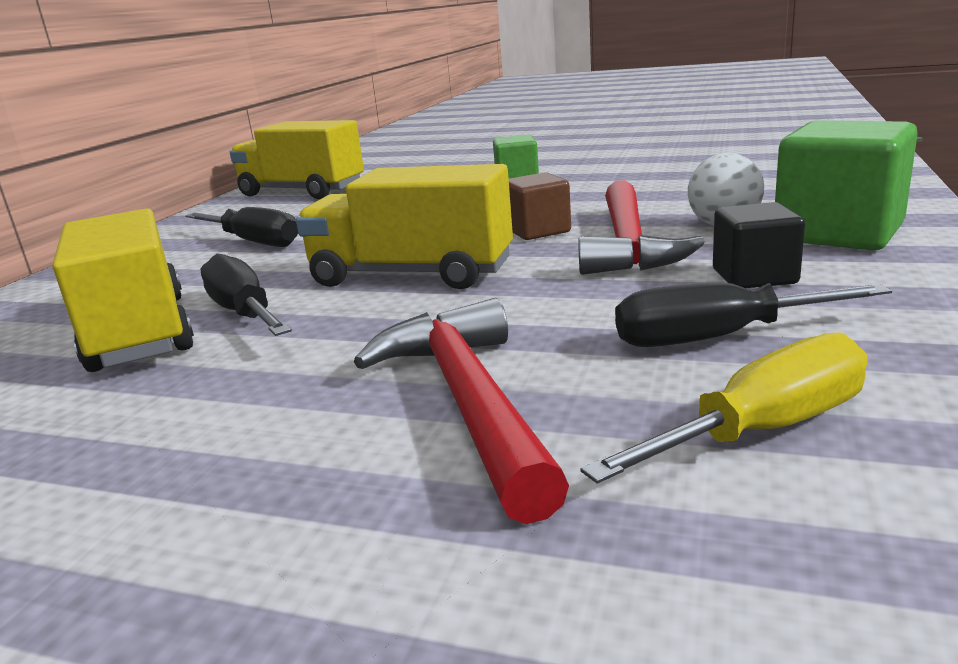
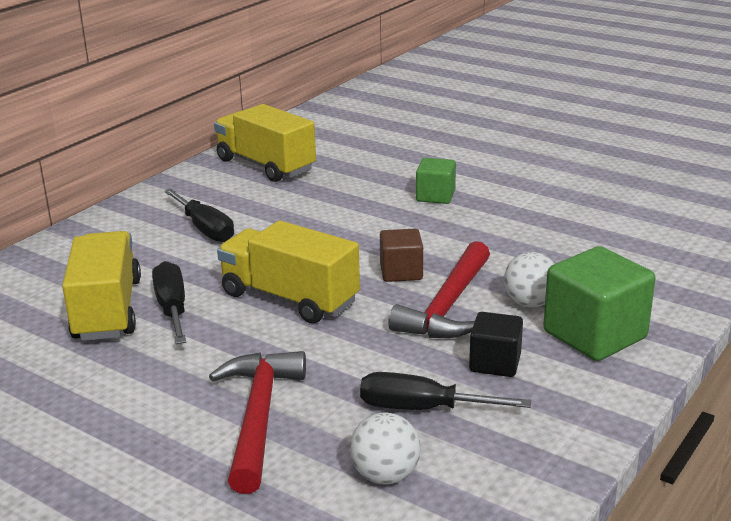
camera: 15 degrees right, 5 degrees up
yellow screwdriver [581,332,867,484] -> white ball [350,413,421,484]

